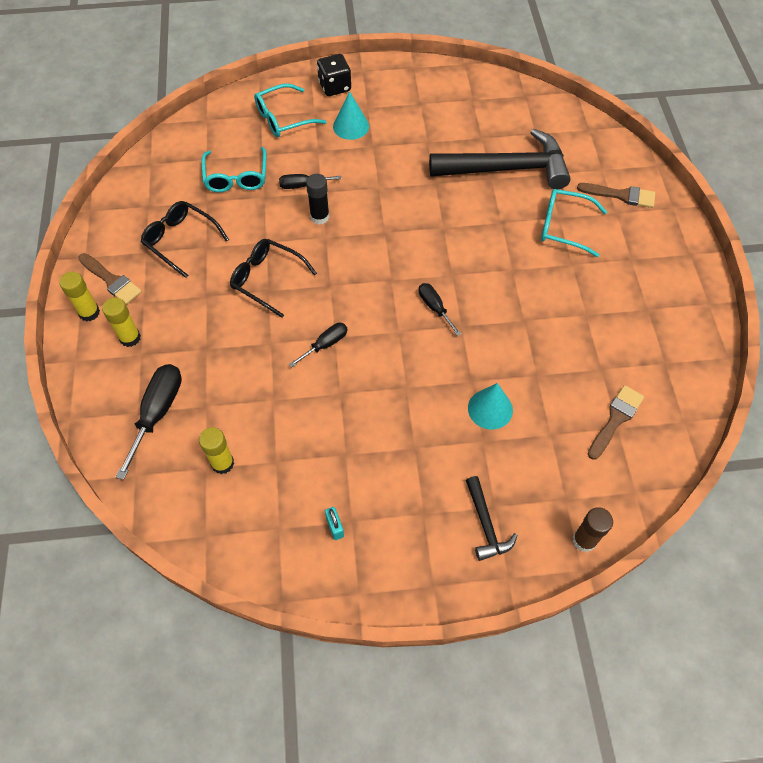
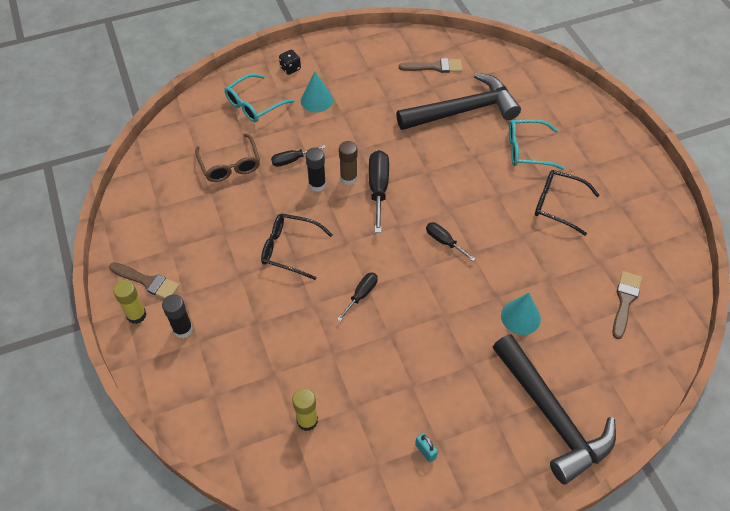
camera: 15 degrees left, 5 degrees down
yellow glue stick [102,297,141,347] -> black glue stick [162,295,193,338]
black screwdriver [116,364,182,480] -> black screwdriver moved to [369,150,389,233]
black glasses [141,201,229,278] -> black glasses moved to [535,170,600,236]
turquoise glasses [201,147,266,192] -> brown glasses [195,133,260,182]
black dice [317,54,351,96] -> black dice [279,49,301,75], size x0.66
black hammer [466,476,518,561] -> black hammer [493,334,616,484], size x2.09
brown glue stick [573,507,613,552] -> brown glue stick moved to [339,141,358,185]
brown brush [577,183,655,208] -> brown brush moved to [399,58,462,73]

